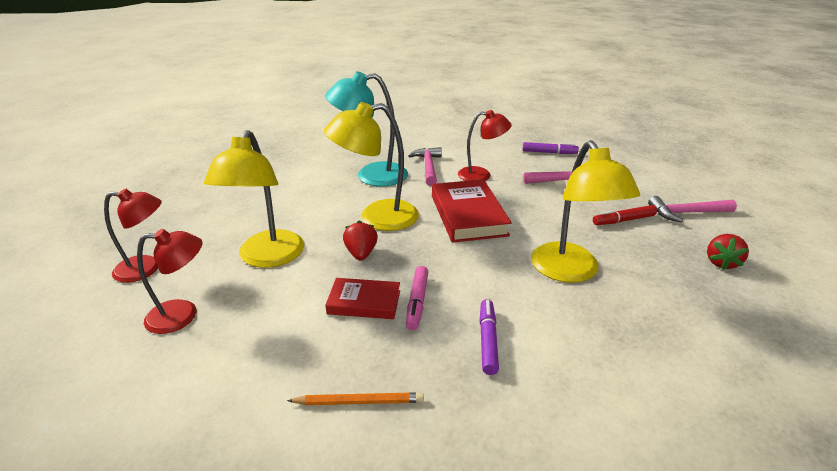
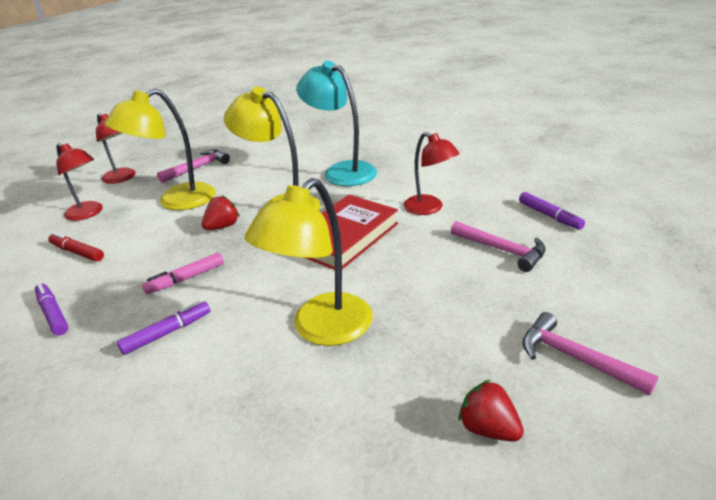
camera: 50 degrees right, 0 degrees up
orange pencil [287,392,424,405] -> purple marker [35,283,68,335]
red book [325,278,400,319] -> none
pink hammer [408,147,442,186] -> pink hammer moved to [157,149,230,183]
red marker [593,205,657,225] -> red marker moved to [48,232,104,262]
red strawberry [707,234,749,270] -> red strawberry turned 60 degrees clockwise [458,379,524,442]

